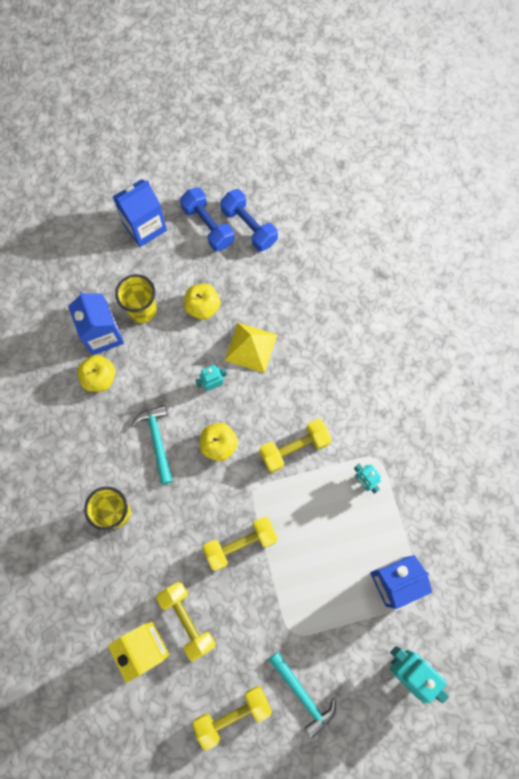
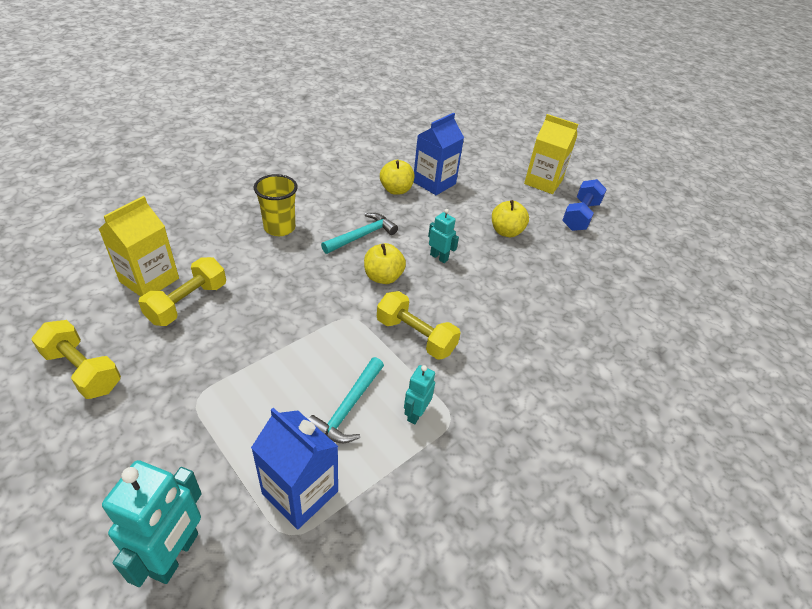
camera: 60 degrees right, 30 degrees down
blue carton [113,179,167,247] -> yellow carton [524,114,578,194]
yellow cup [115,274,157,323] -> none
yellow dumbbell [203,517,278,571] -> none
blue dumbbell [220,189,278,252] -> none
yellow pyramid [225,323,277,373] -> none
turquoise hammer [269,652,336,738] -> turquoise hammer moved to [308,357,384,443]

